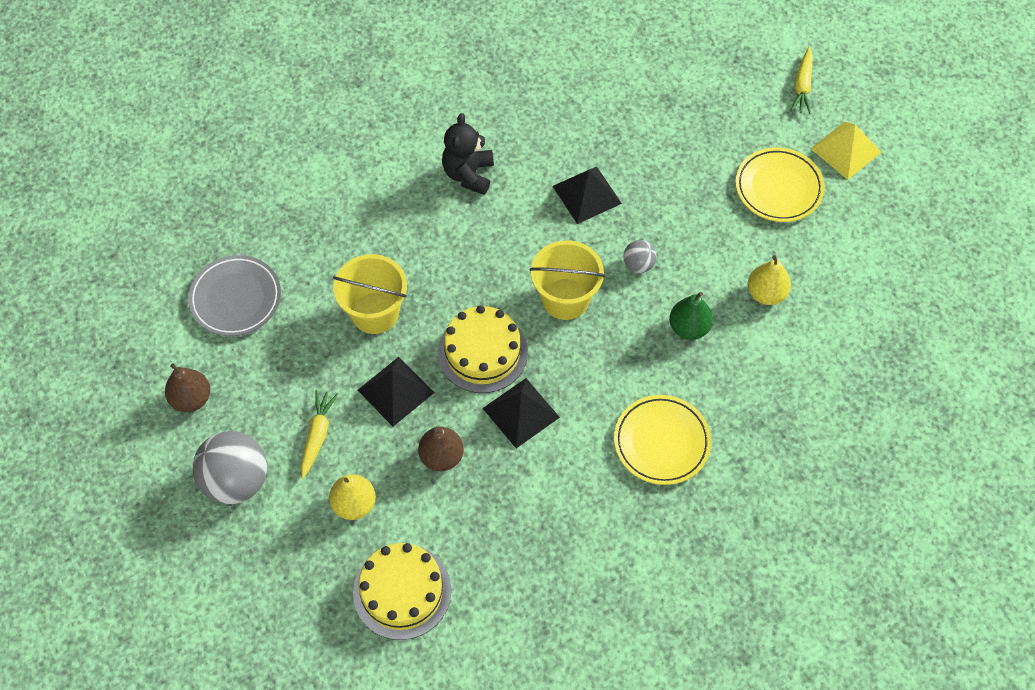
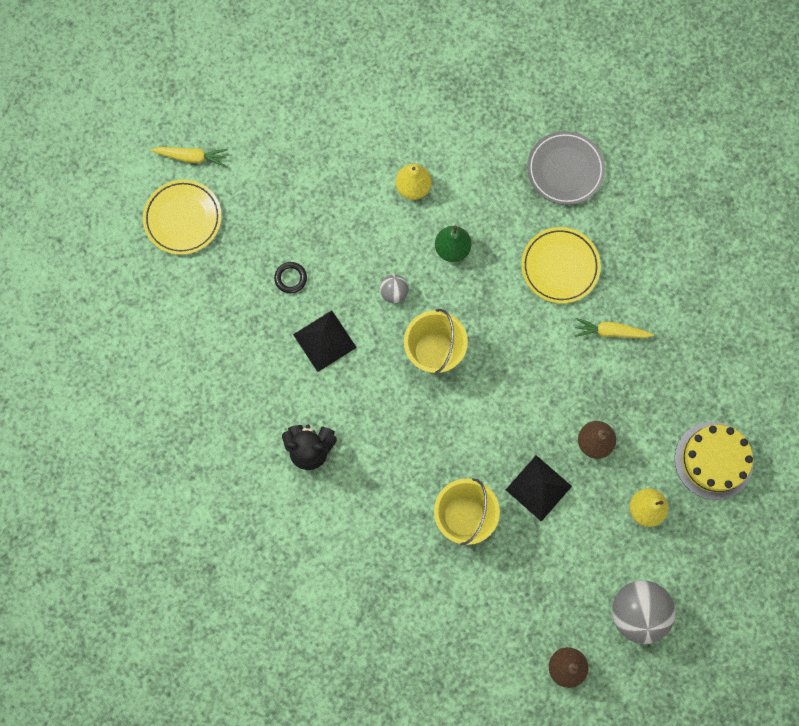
camera: 95 degrees left, 15 degrees up
grey plate [188,255,281,336] -> grey plate moved to [527,131,605,205]
yellow carrot [301,390,338,479] -> yellow carrot moved to [574,318,654,338]
yellow cake [438,305,528,393] -> none
black pyramid [483,378,560,448] -> none
yellow plate [735,147,825,222] -> yellow plate moved to [143,180,222,255]
yellow pyramid [811,122,881,180] -> none
none -> black ring [274,262,307,293]

